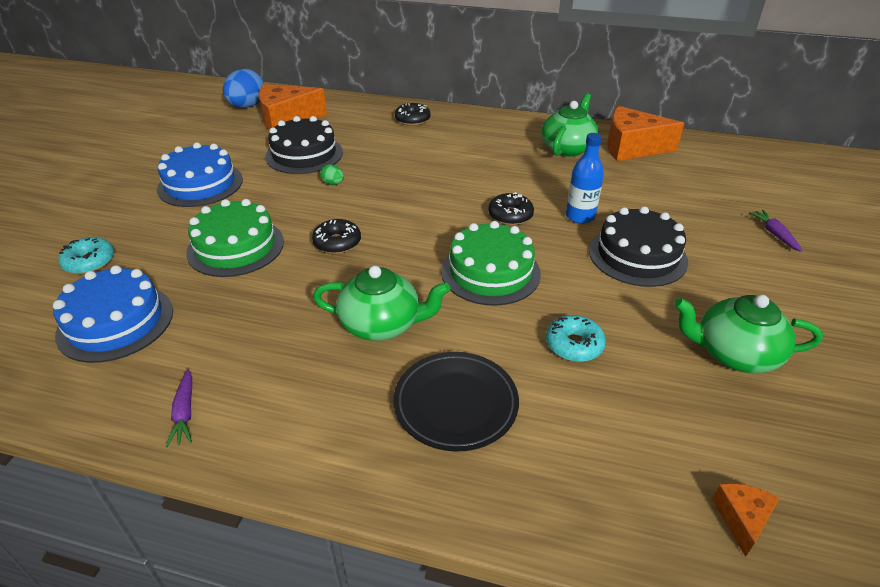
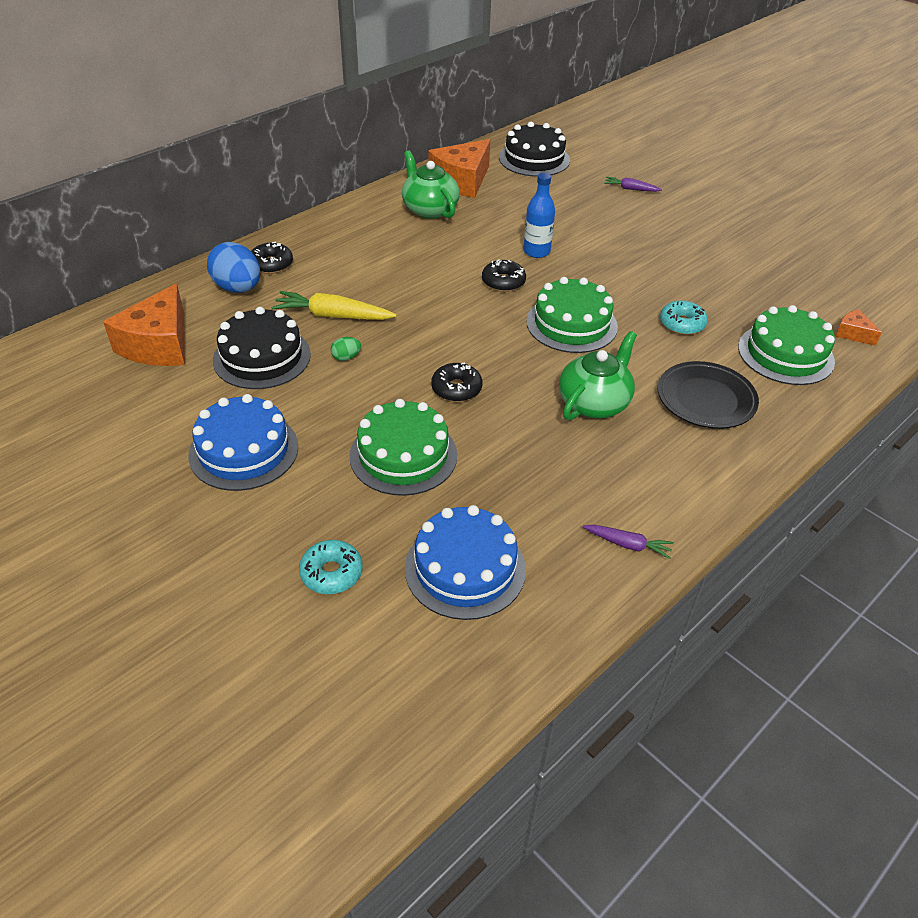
camera: 60 degrees left, 5 degrees up
blue egg [223,69,264,108] -> blue egg moved to [207,242,260,293]
black cake [589,206,688,287] -> black cake moved to [499,122,570,177]
green teapot [674,295,823,373] -> none
none -> yellow carrot [271,291,397,320]
none -> green cake [738,305,835,385]

